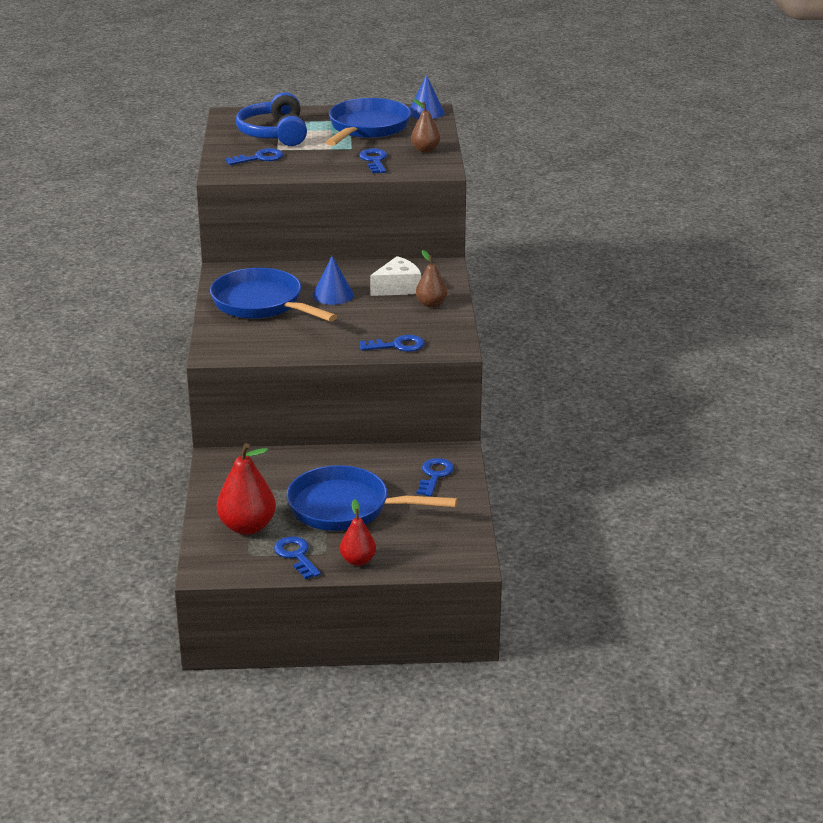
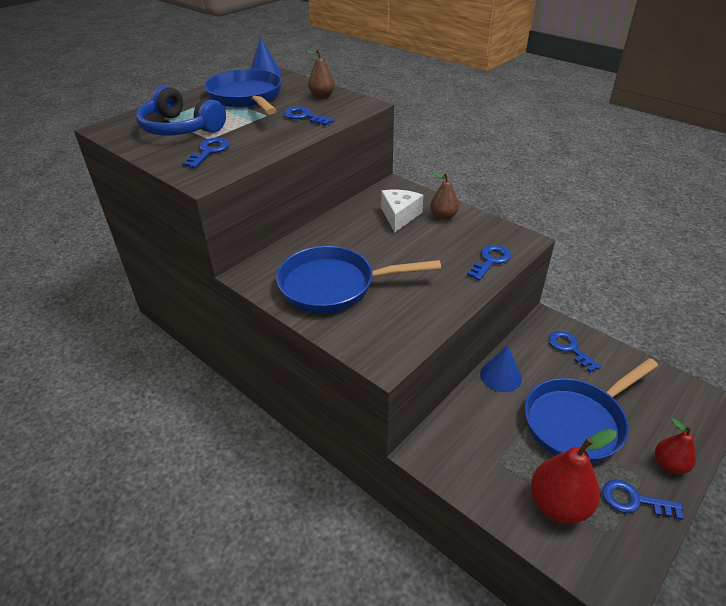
camera: 45 degrees left, 10 degrees up
blue cone [313,256,354,305] -> blue cone moved to [480,345,522,392]

